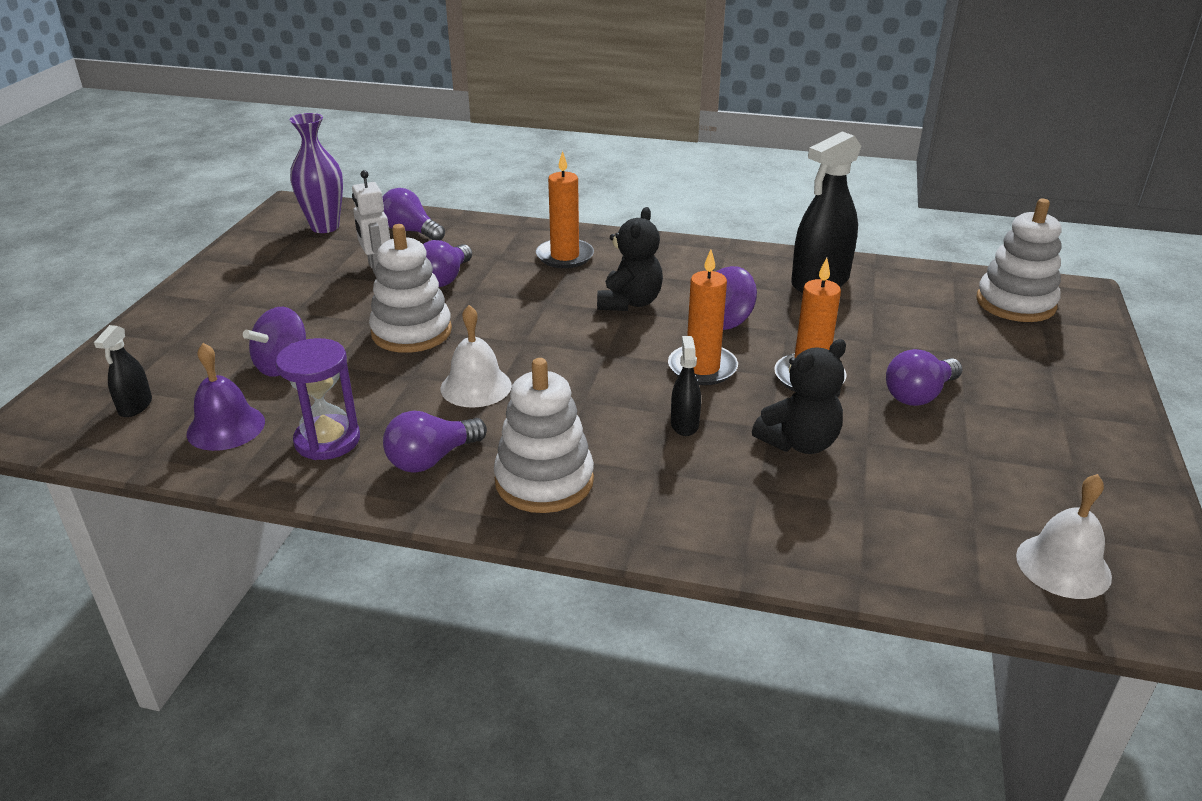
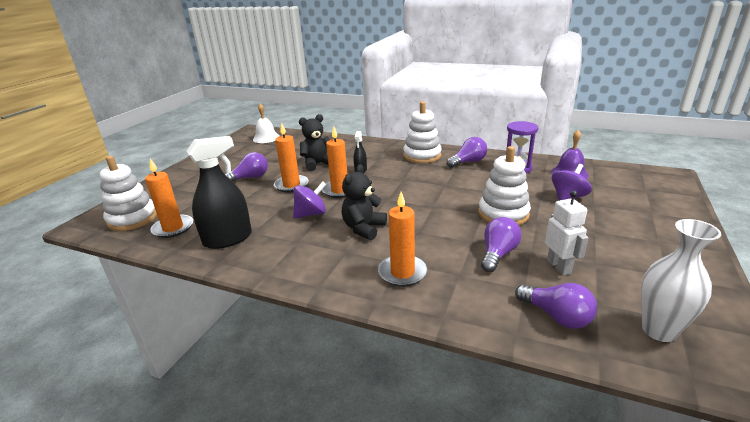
camera: 170 degrees left, 5 degrees down
black spray bottle [94,325,152,417] -> none
purple vase [289,113,343,233] -> white vase [641,219,721,342]
white bell [441,305,512,408] -> none
none -> orange candle [145,159,193,238]

